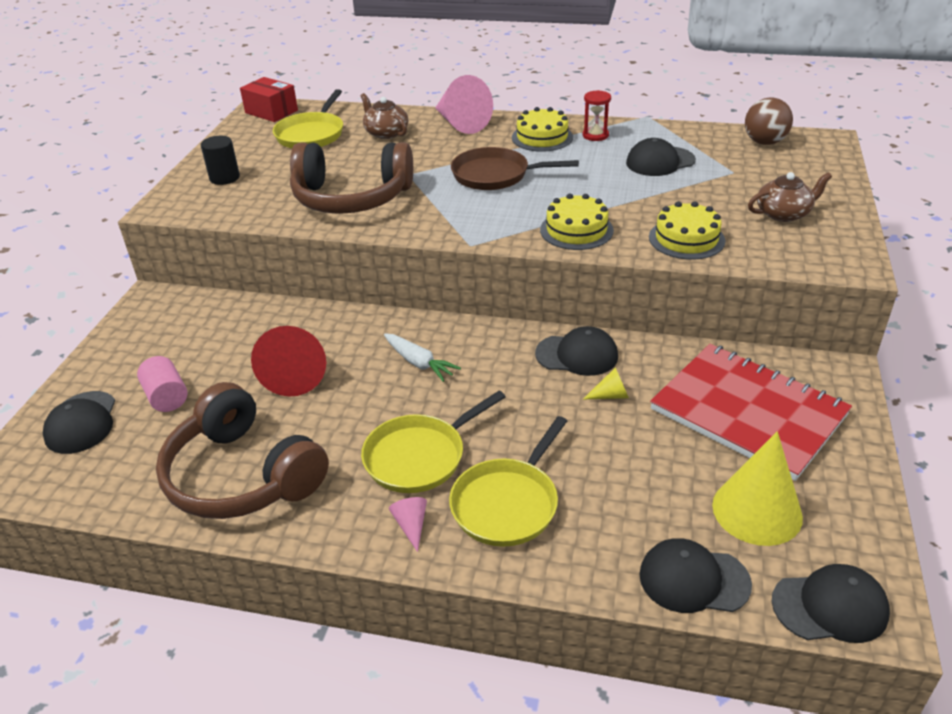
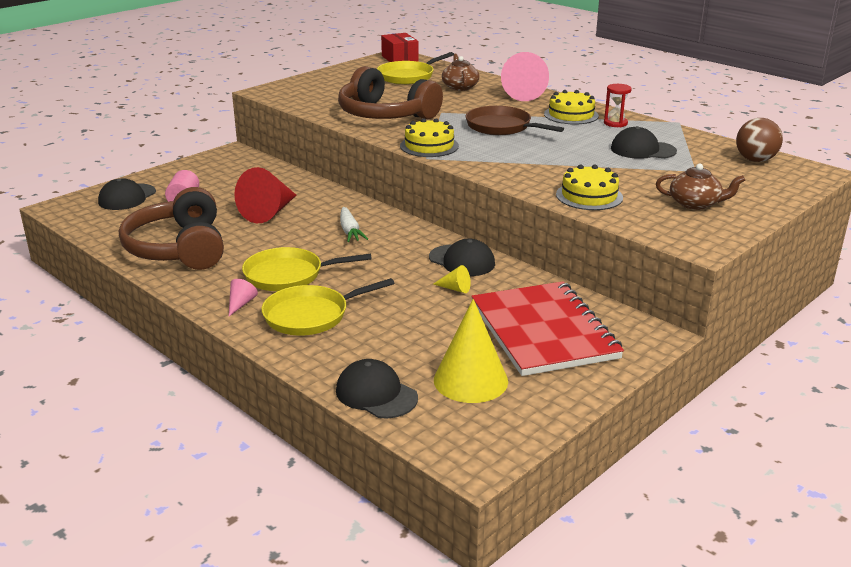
camera: 30 degrees right, 10 degrees down
black cylinder [201,136,240,185] -> none
yellow cake [540,194,614,250] -> yellow cake moved to [400,118,459,157]
black cap [771,564,890,643] -> none

